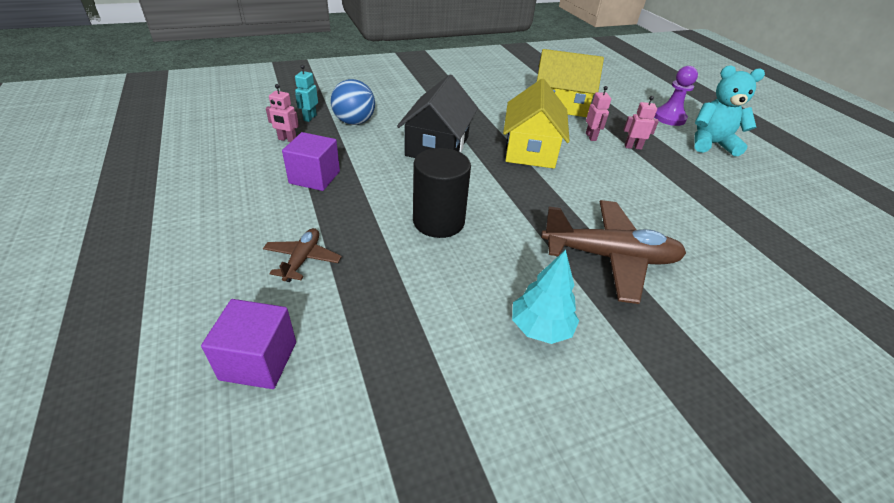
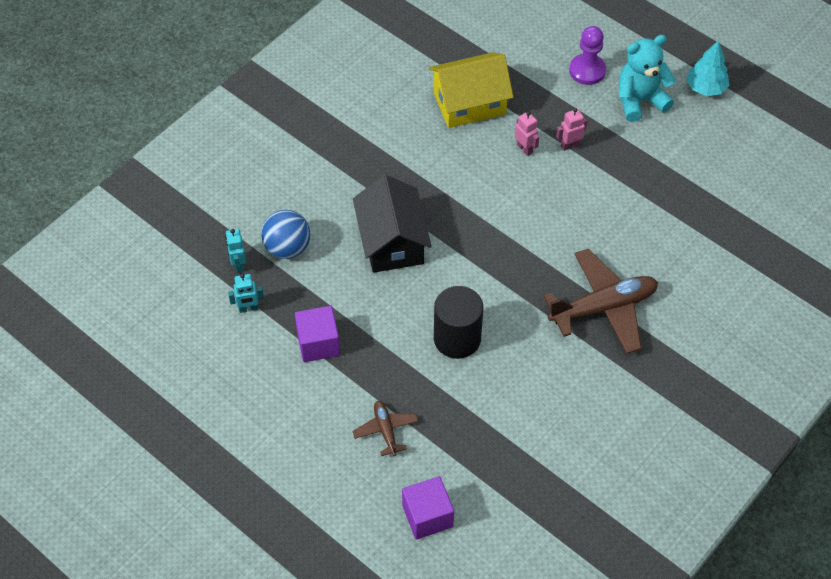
camera: 25 degrees left, 15 degrees up
pink robot [266,84,299,142] -> turquoise robot [228,274,264,313]
yellow house [503,79,570,168] -> none
turquoise tree [512,250,579,344] -> turquoise tree moved to [686,40,730,96]

